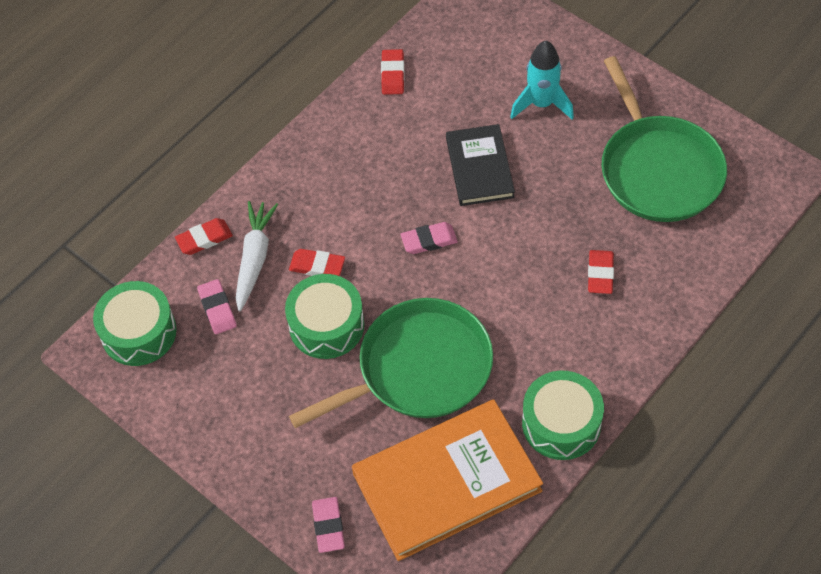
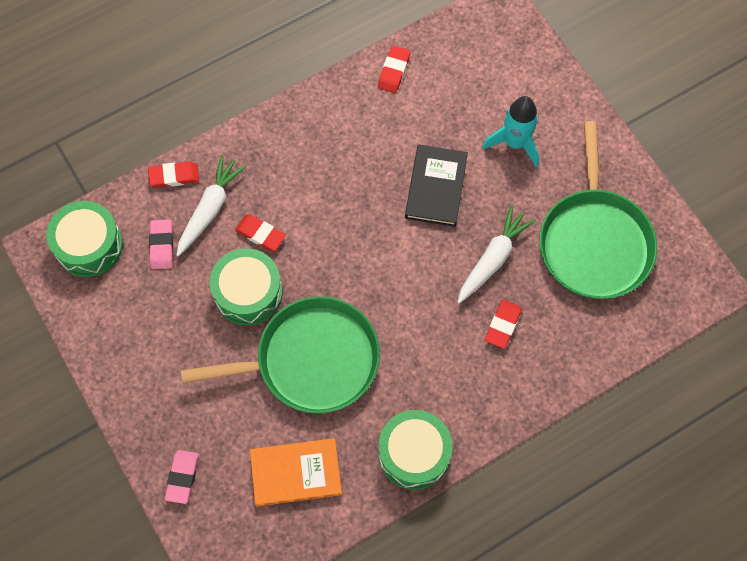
camera: 15 degrees right, 10 degrees up
orange book [352,400,543,561] -> orange book [250,438,342,507], size x0.59
pink eraser [400,222,458,254] -> none
none -> white carrot [458,206,535,304]

